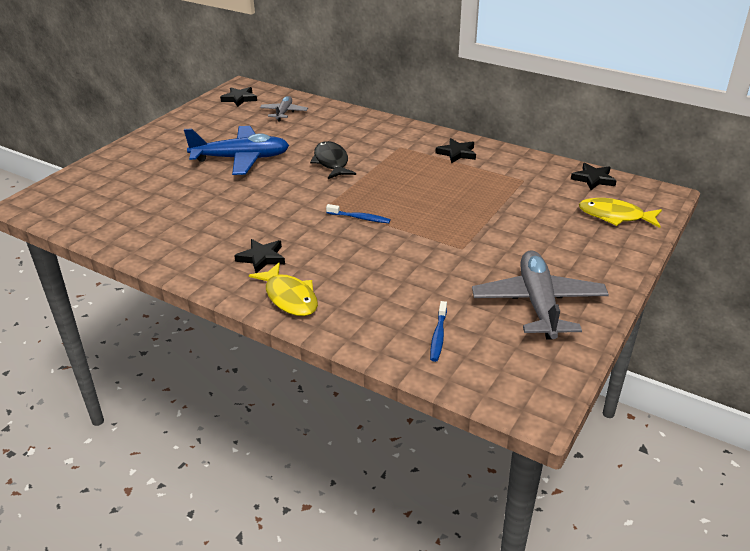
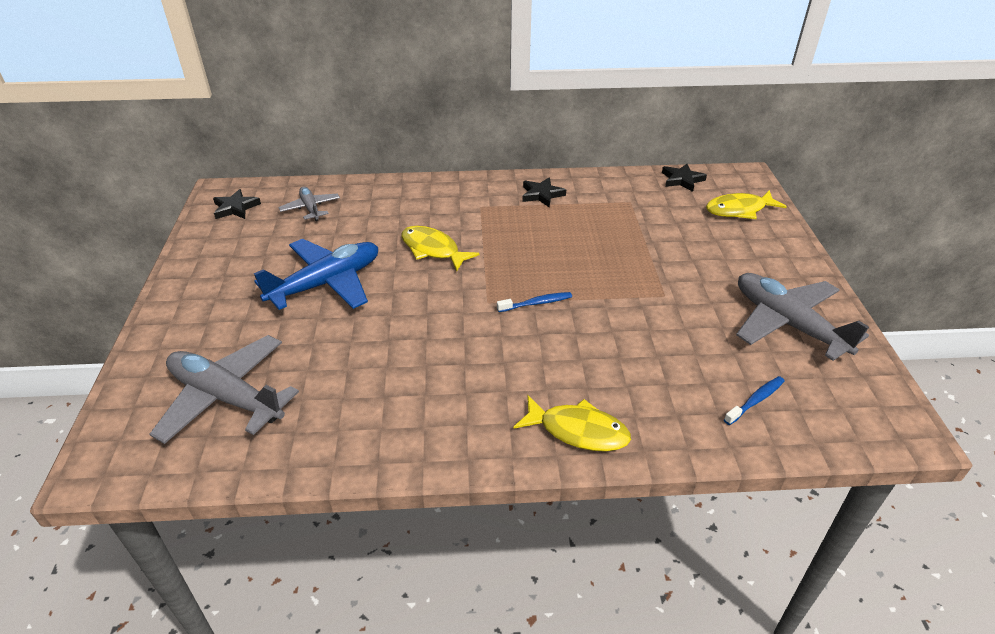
camera: 35 degrees left, 5 degrees up
black star [234,239,285,273] -> none
black fish [310,141,356,179] -> yellow fish [401,226,480,271]
blue toothbrush [430,301,447,362] -> blue toothbrush turned 105 degrees counterclockwise [724,376,785,425]
none -> grey plane [150,335,299,444]

